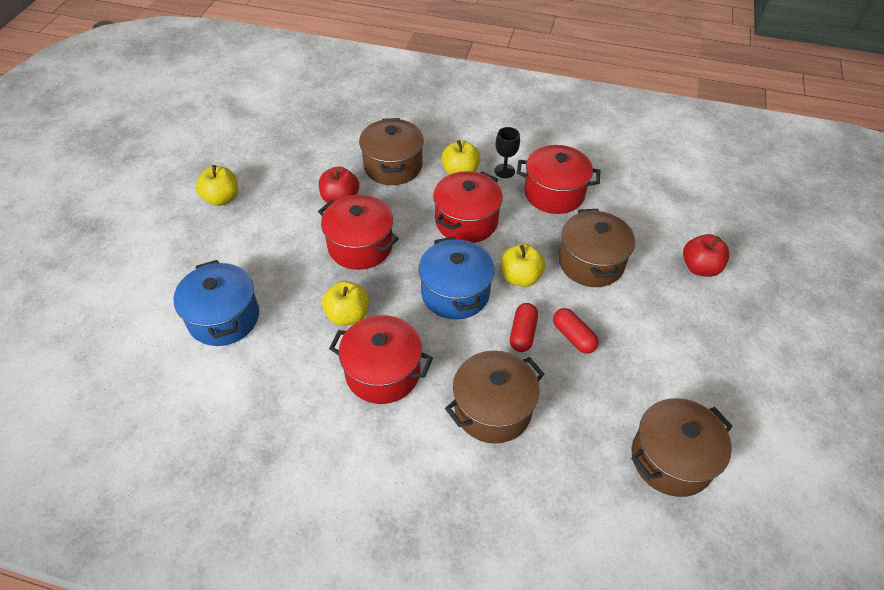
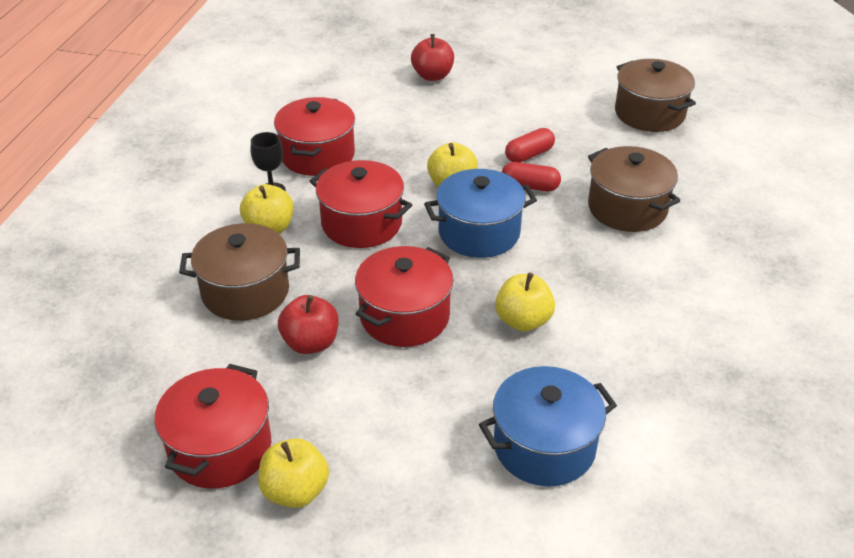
camera: 90 degrees left, 10 degrees down
red pot [329,315,433,404] -> red pot moved to [155,364,272,489]
brown pot [559,209,635,287] -> none

